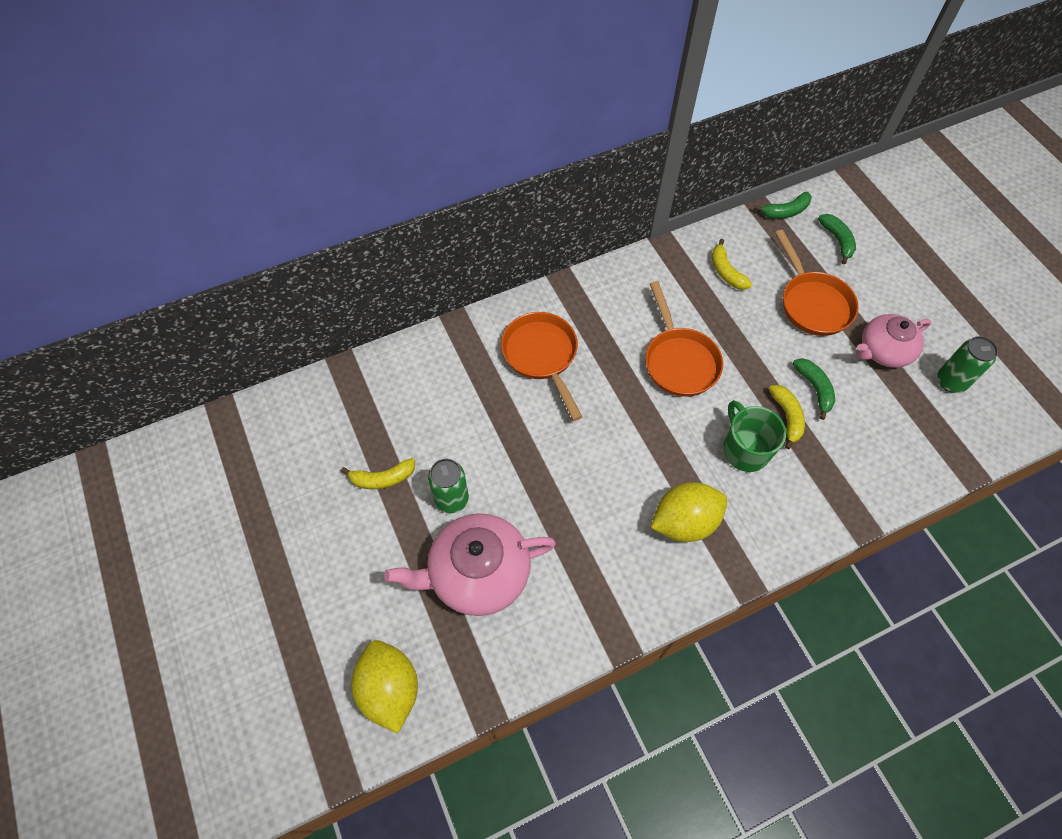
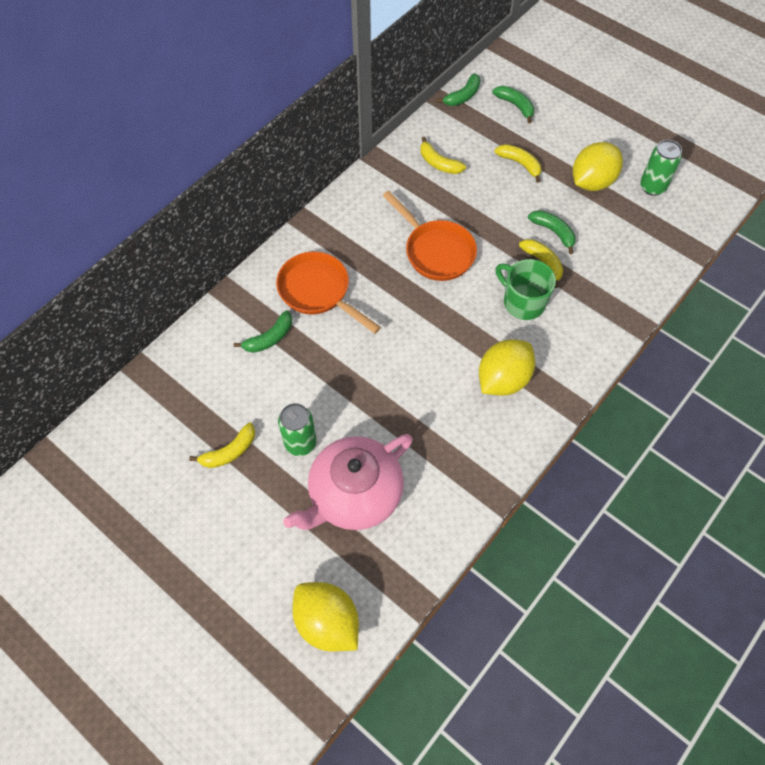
camera: 25 degrees left, 0 degrees up
orange pan [775,230,859,336] -> yellow banana [494,144,541,183]
pink teapot [856,314,931,368] -> yellow lemon [573,142,623,191]
none -> green banana [234,310,292,353]

